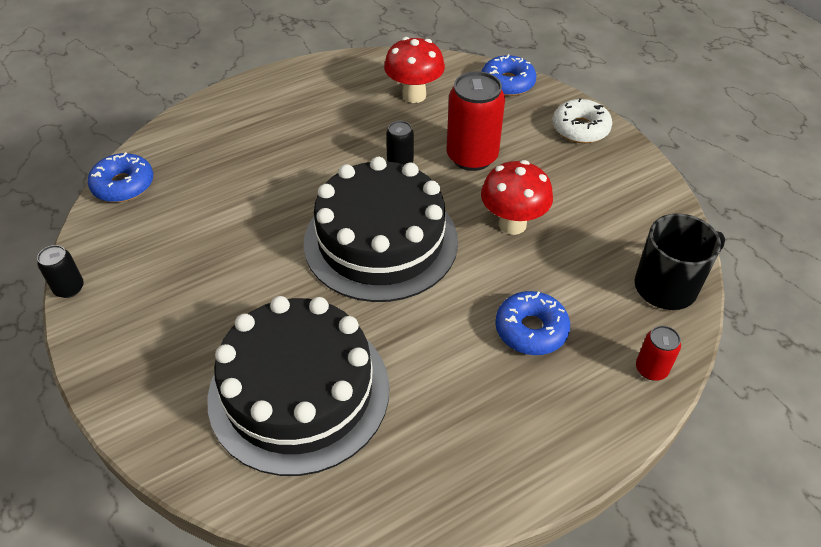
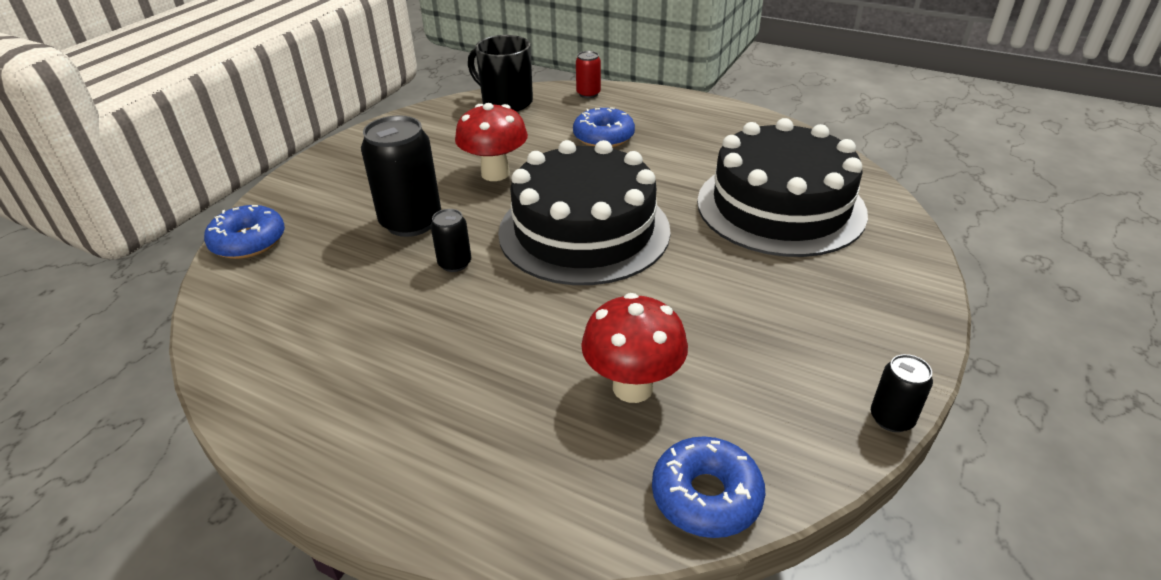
camera: 120 degrees left, 10 degrees down
red mushroom [384,37,445,103] -> red mushroom moved to [581,293,688,403]
red can [447,71,505,171] -> black can [361,115,441,237]
white donut [553,98,612,143] -> none

